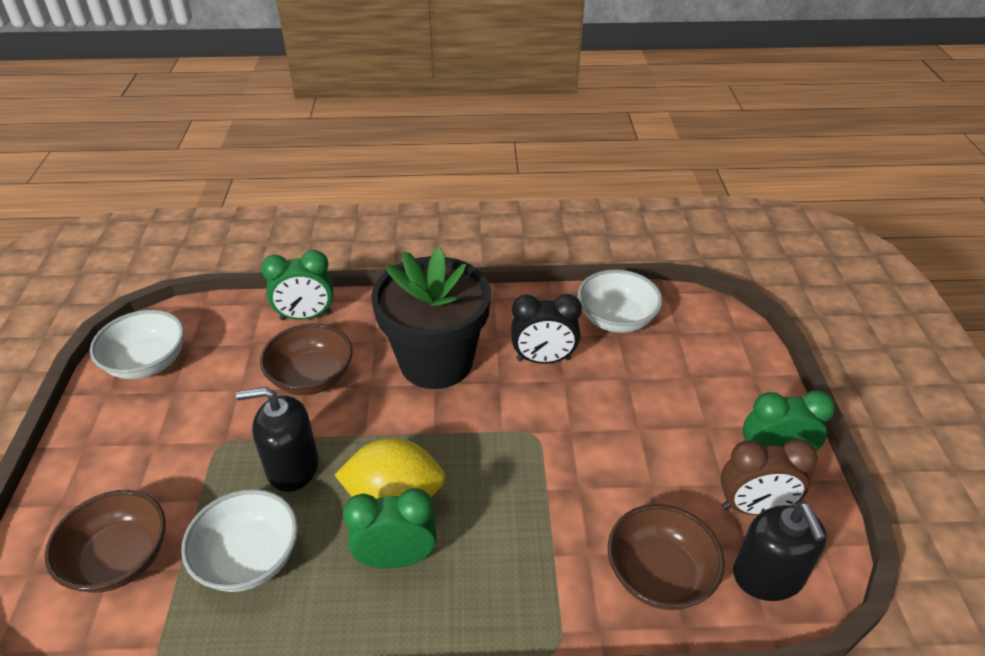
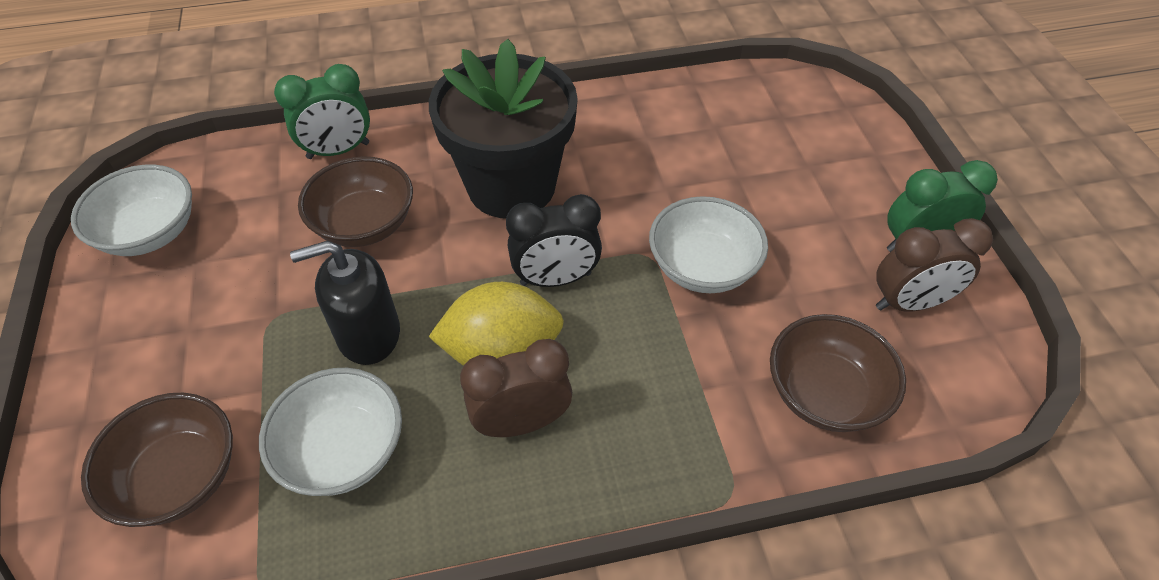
camera: 10 degrees left, 10 degrees up
green clock [343,488,436,568] -> brown clock [460,339,572,437]
black clock [511,294,582,364] -> black clock moved to [506,194,602,287]
white bowl [578,269,663,333] -> white bowl moved to [649,196,768,293]
black soap dispenser [733,502,827,601] -> none

